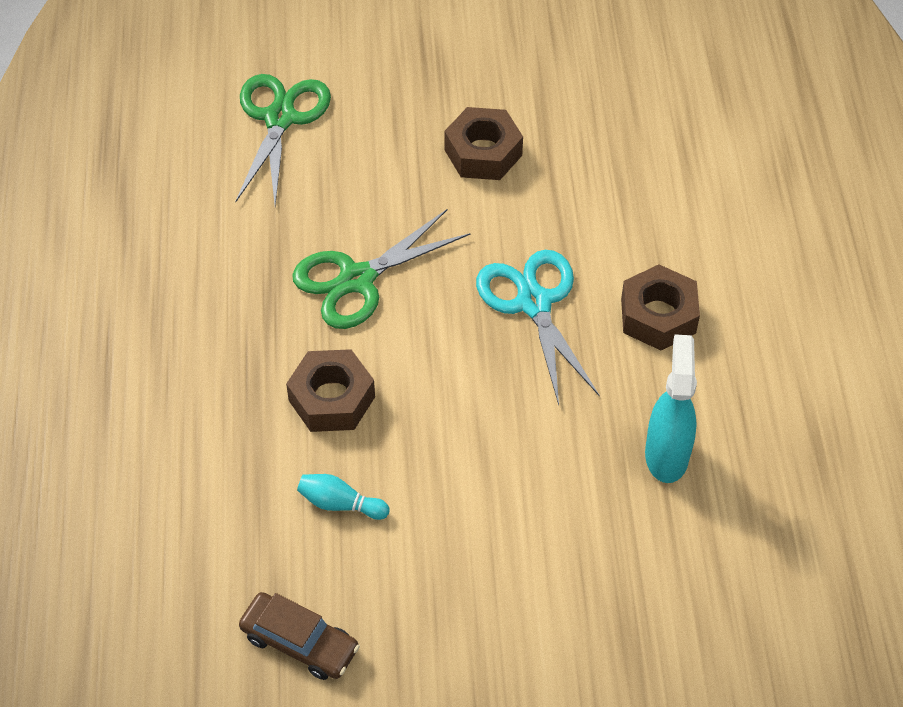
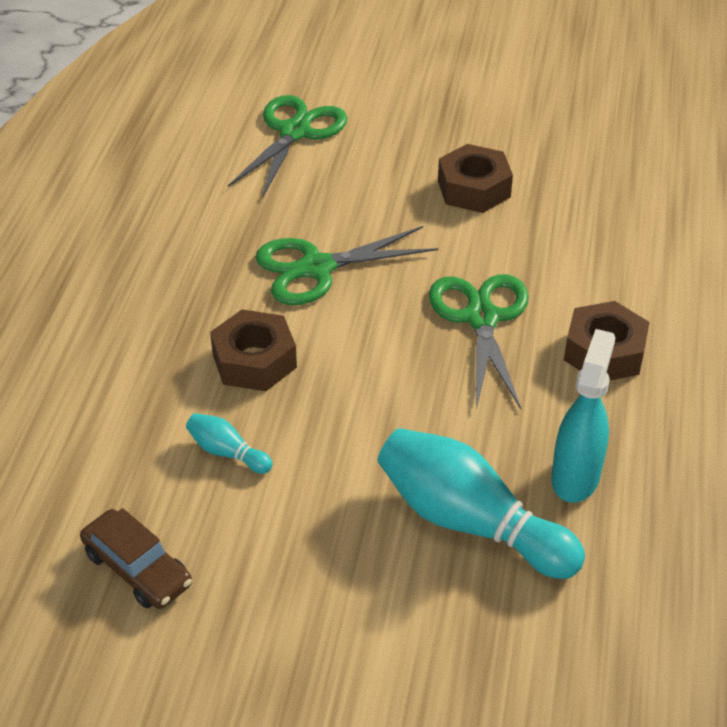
camera: 15 degrees right, 10 degrees down
turquoise scissors [476,250,599,405] -> green scissors [429,274,529,410]
none -> turquoise bowling pin [378,428,585,579]

